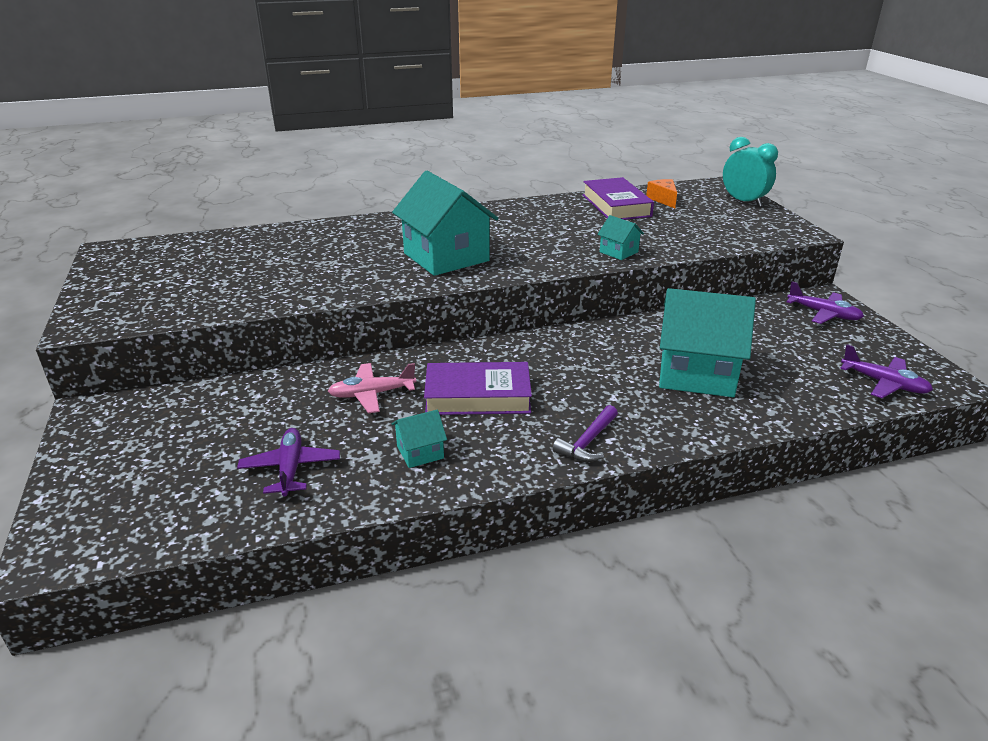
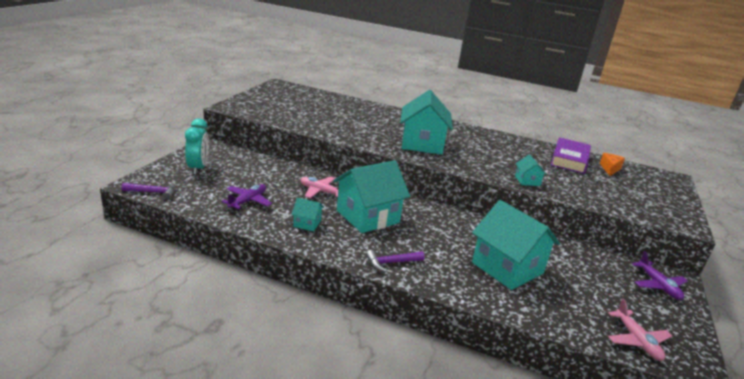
camera: 35 degrees right, 5 degrees down
purple book [424,362,532,415] -> turquoise house [333,160,410,233]
turquoise clock [723,137,778,207] -> turquoise clock moved to [185,118,209,175]
purple plane [840,344,933,398] -> pink plane [608,299,672,361]
none -> purple hammer [122,182,176,199]

